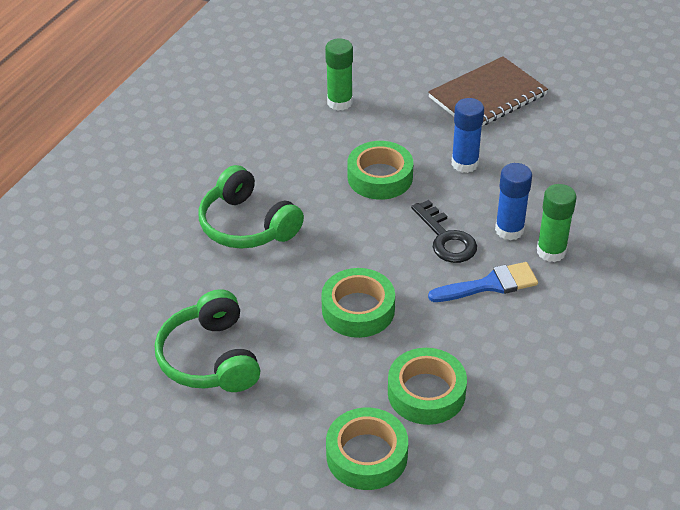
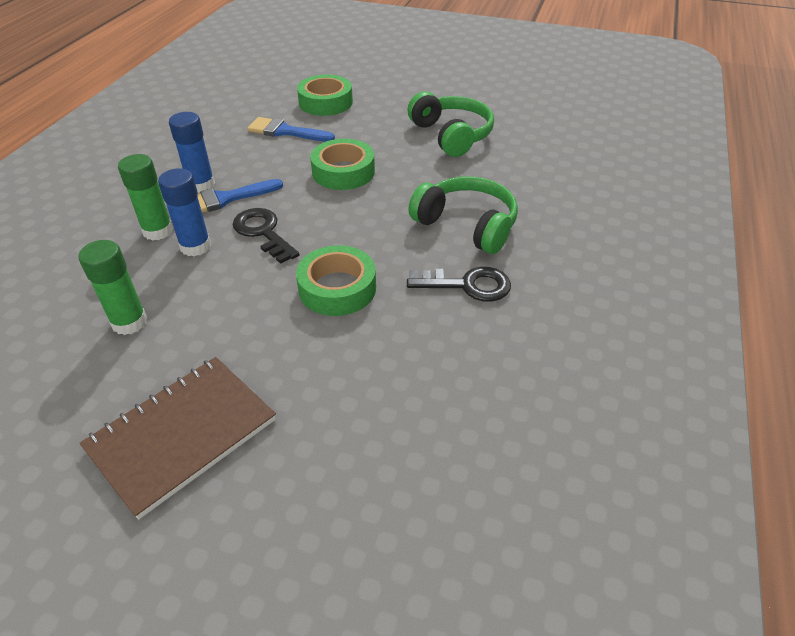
camera: 170 degrees right, 0 degrees up
green glue stick [325,38,353,111] -> green glue stick moved to [79,240,147,335]
green tape [388,348,467,425] -> blue brush [247,117,335,142]
blue glue stick [452,98,484,173] -> blue glue stick moved to [169,112,215,193]
none -> black key [407,267,511,302]

